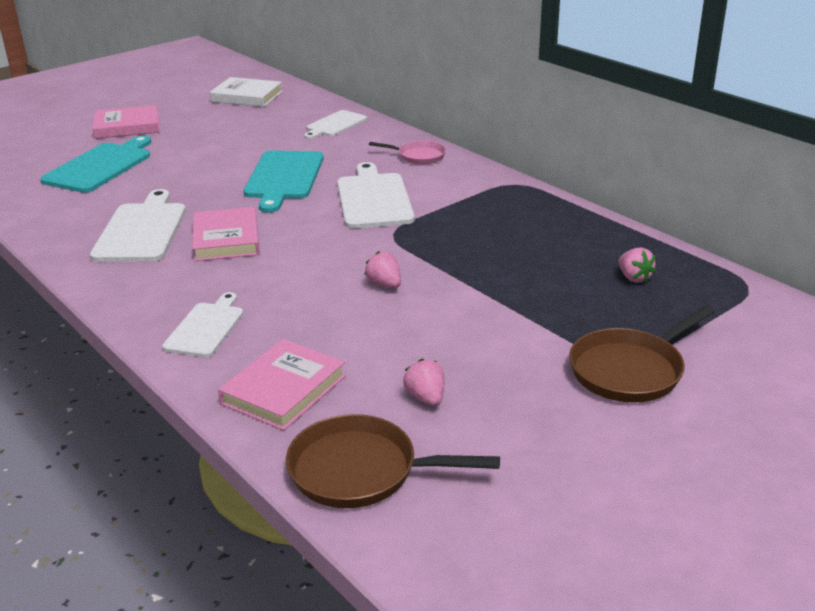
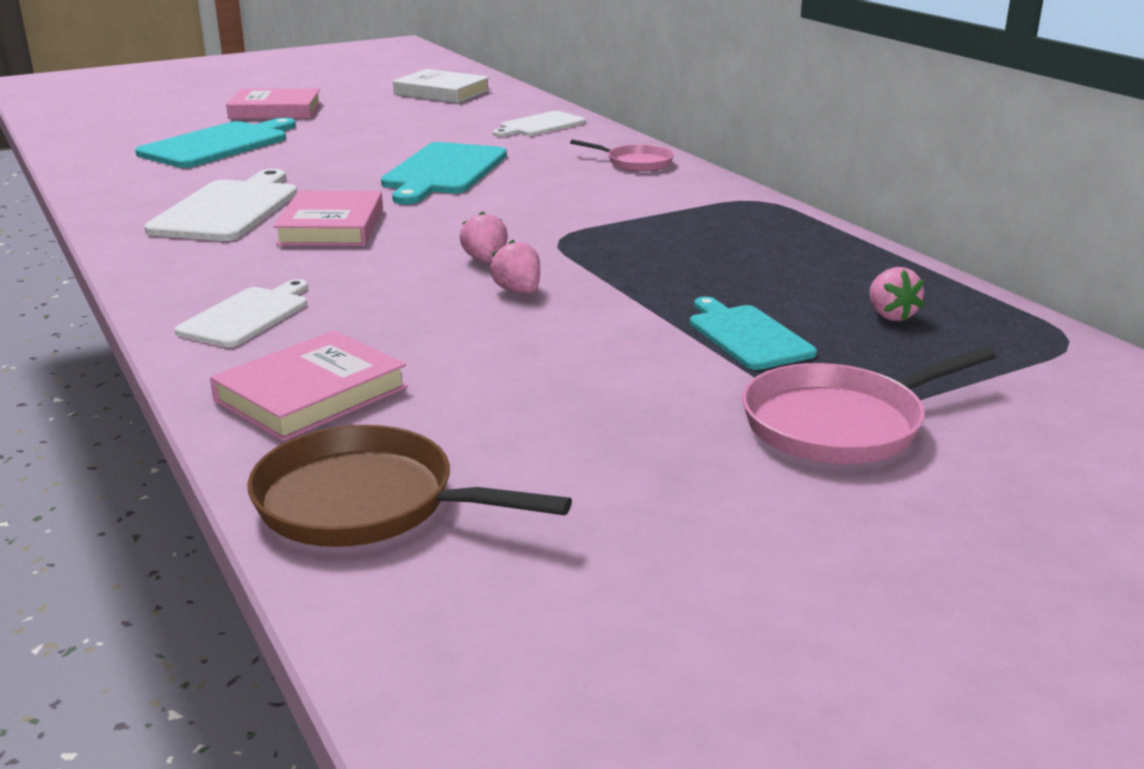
camera: 10 degrees right, 5 degrees down
white cutting board [337,162,415,229] -> none
pink strawberry [403,359,444,406] -> pink strawberry moved to [460,211,508,263]
brown pan [569,305,715,403] -> pink pan [742,347,996,464]
none -> turquoise cutting board [690,297,817,370]

